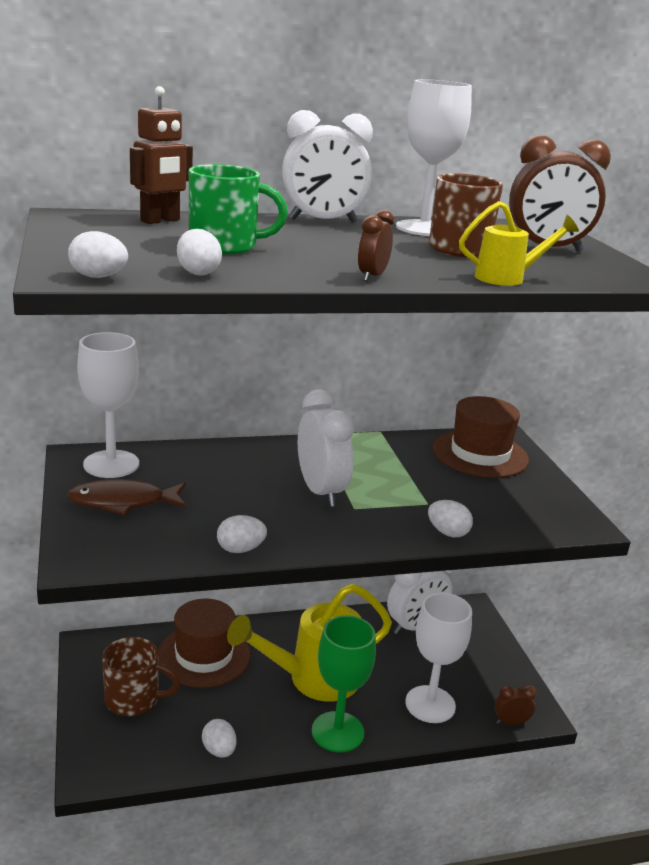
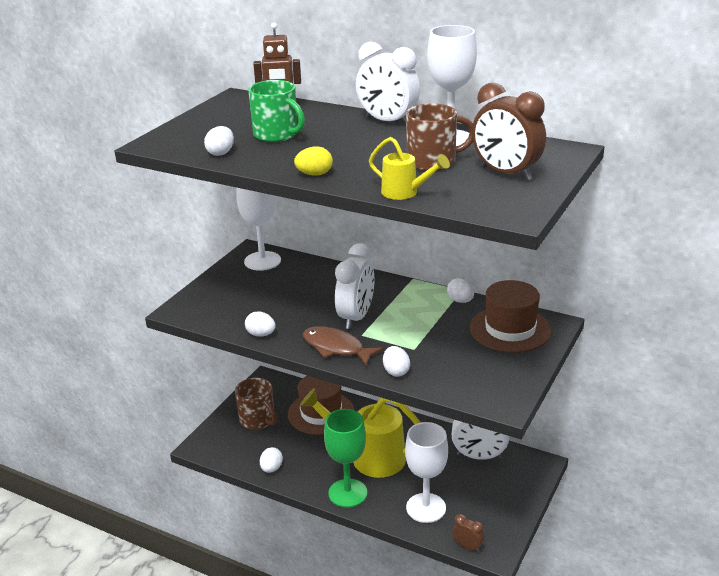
camera: 45 degrees right, 5 degrees up
brown fish [67,479,186,516] -> brown fish moved to [303,326,384,366]
white egg [68,231,128,278] -> white egg moved to [447,278,474,303]
brown clock [358,210,394,281] -> yellow egg [294,146,333,175]

